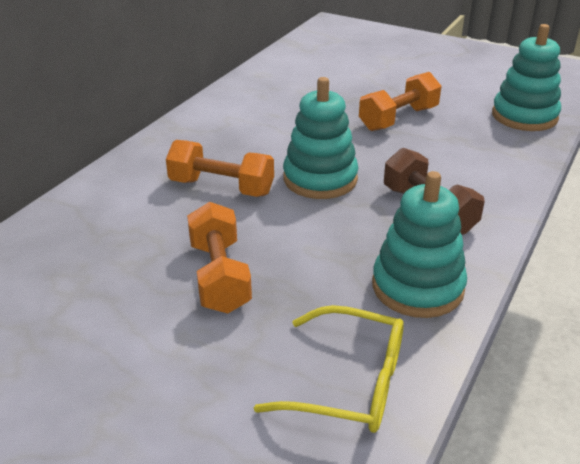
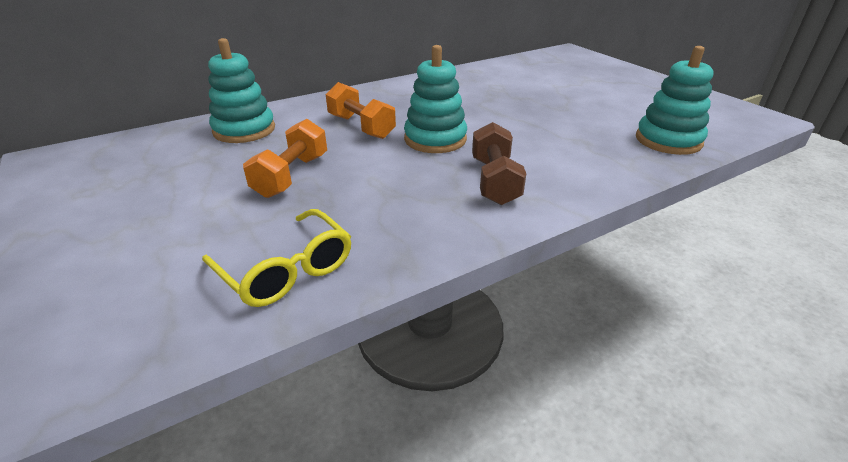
camera: 30 degrees right, 0 degrees up
orange dumbbell [359,72,441,131] -> none
turquoise stacking toy [372,171,467,318] -> turquoise stacking toy moved to [208,38,275,143]

